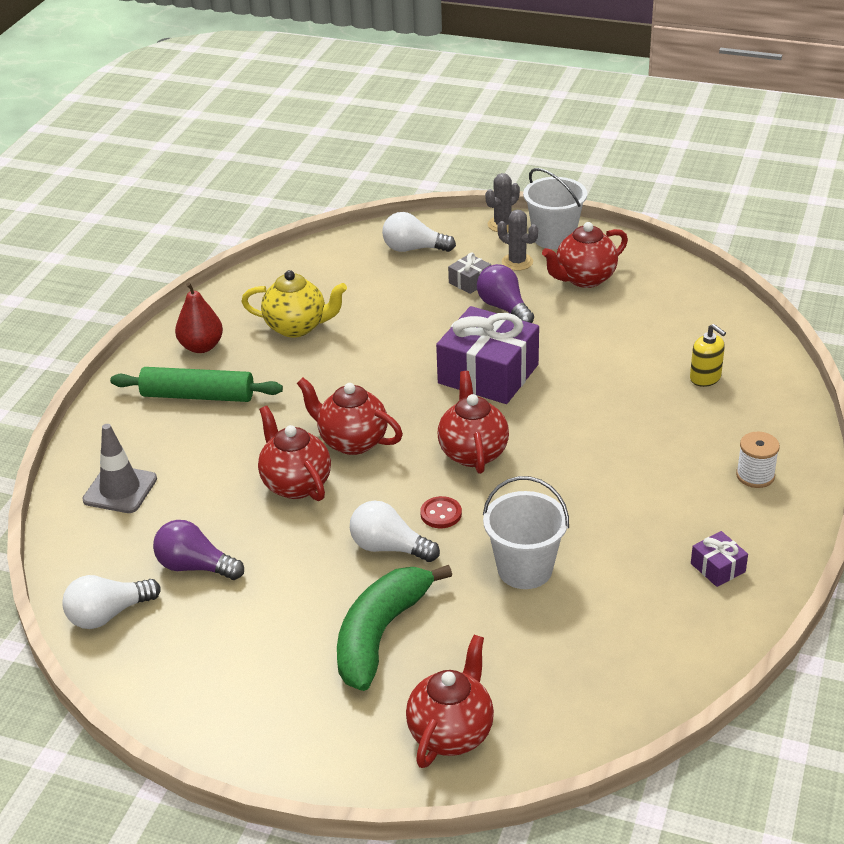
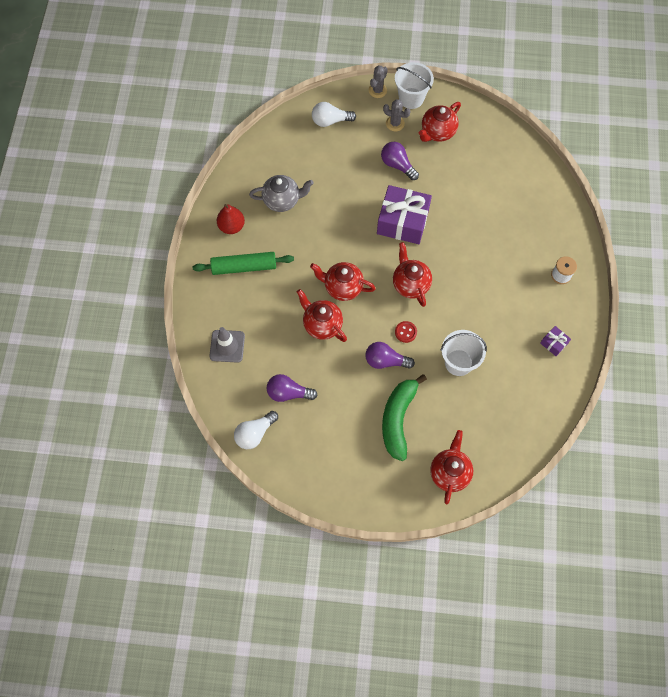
camera: 15 degrees left, 30 degrees up
yellow teapot [241,270,347,337] -> grey teapot [249,175,314,212]
white light bulb [350,501,440,562] -> purple light bulb [365,342,415,369]
grey gift [448,253,491,294] -> none
yellow soap dispenser [690,324,726,387] -> none

